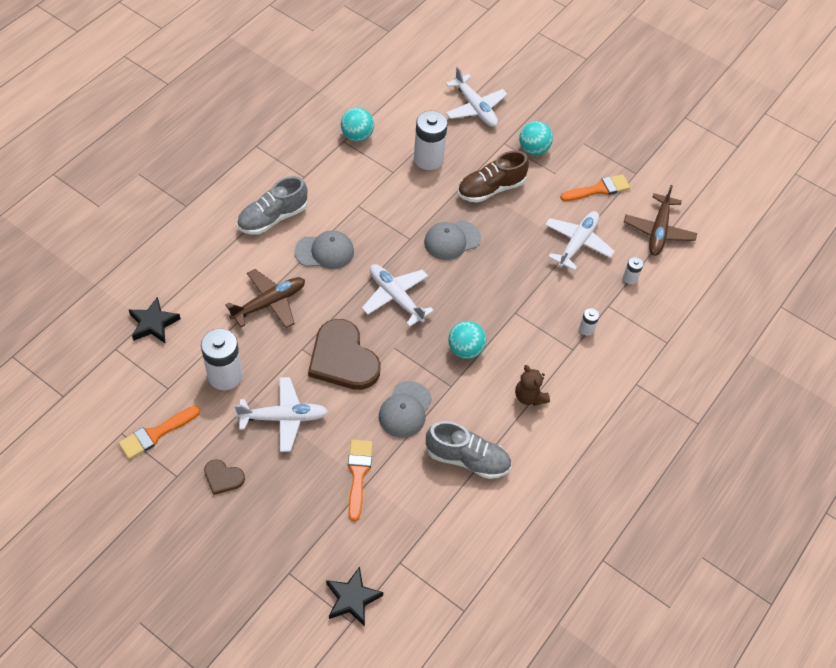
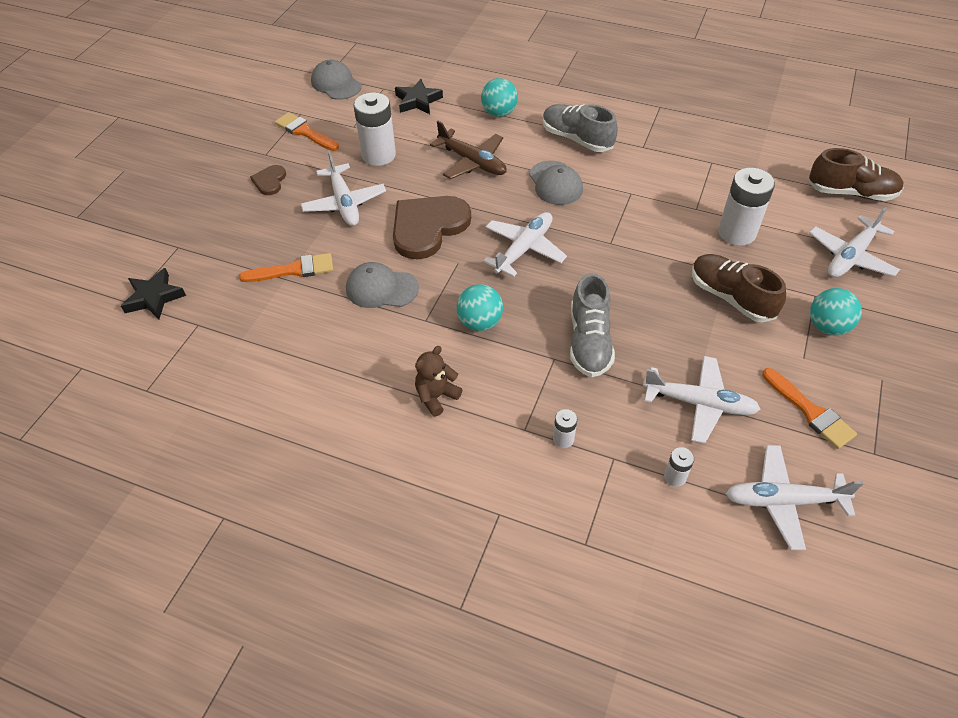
camera: 80 degrees right, 5 degrees down
turquoise ball [341,108,374,142] -> turquoise ball moved to [481,78,518,117]
grey cap [424,220,481,260] -> grey cap moved to [311,60,362,100]
grey shoe [426,421,511,479] -> grey shoe moved to [570,273,615,377]
brown plane [624,185,697,256] -> white plane [726,445,863,550]
none -> brown shoe [808,148,904,201]

